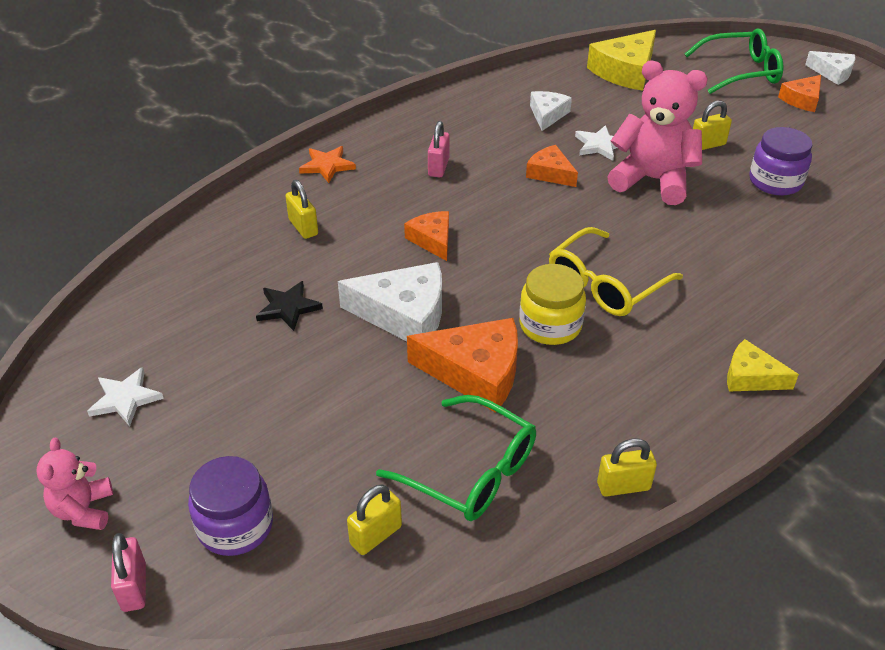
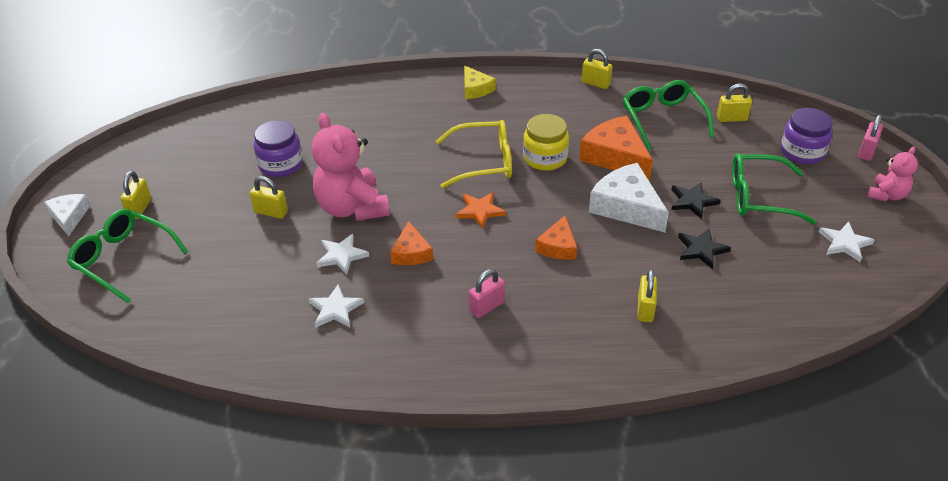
camera: 140 degrees left, 0 degrees up
orange star [299,146,356,183] -> orange star moved to [455,192,506,229]
white cheese [530,91,572,131] -> white star [308,284,364,328]
yellow cheese [587,30,656,91] -> none
orange cheese [778,75,821,112] -> yellow padlock [120,171,151,219]
none -> black star [671,182,720,219]
none -> green glasses [732,153,816,225]

